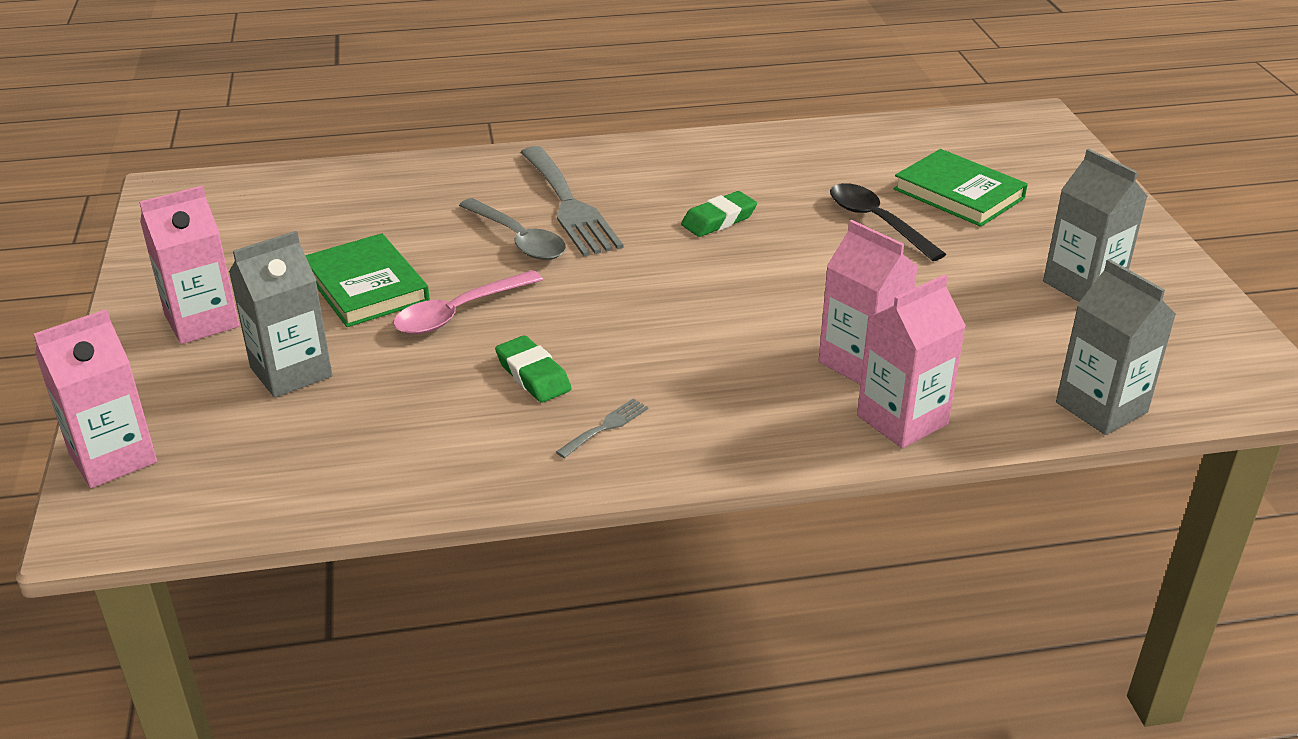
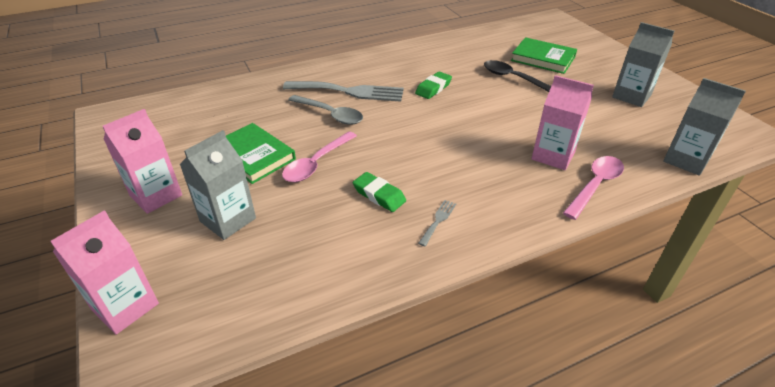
camera: 15 degrees left, 5 degrees up
grey fork [520,146,623,257] -> grey fork turned 45 degrees counterclockwise [283,81,404,102]
pink carton [857,274,966,448] -> pink spoon [563,156,624,220]

